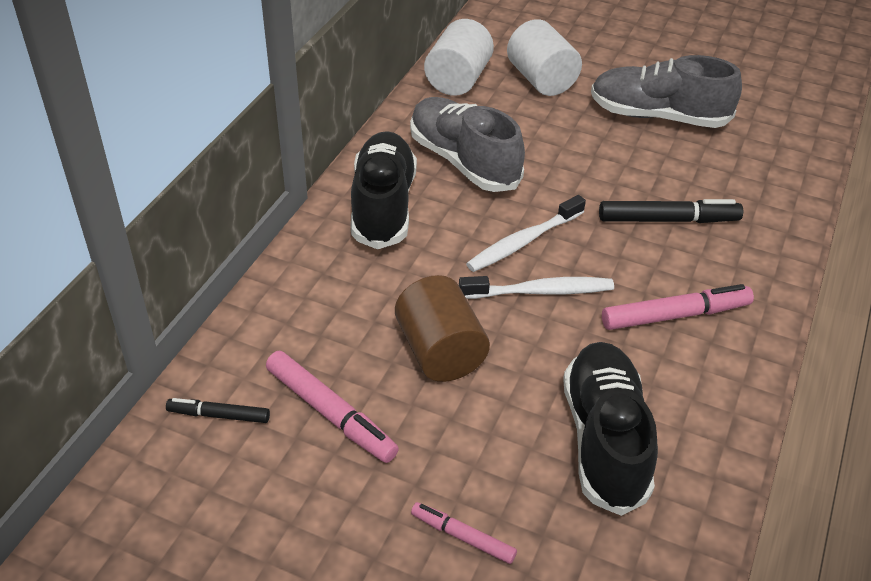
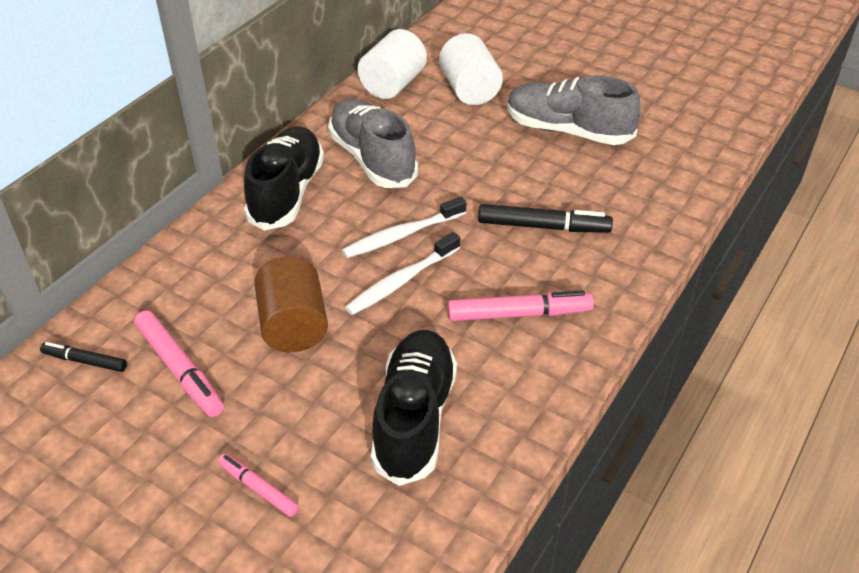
camera: 10 degrees right, 0 degrees up
white toothbrush [459,276,614,299] -> white toothbrush turned 135 degrees clockwise [345,232,460,315]

